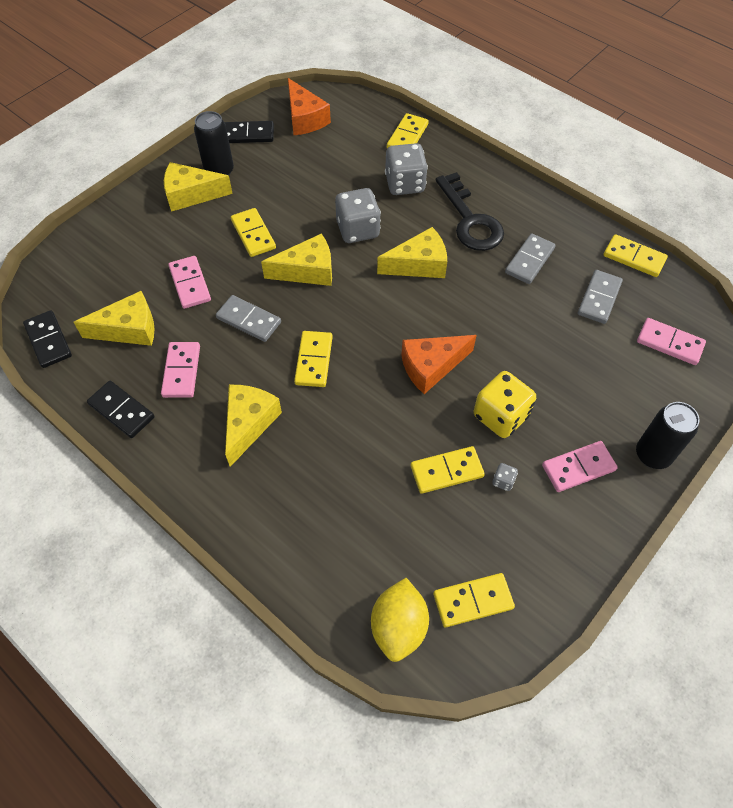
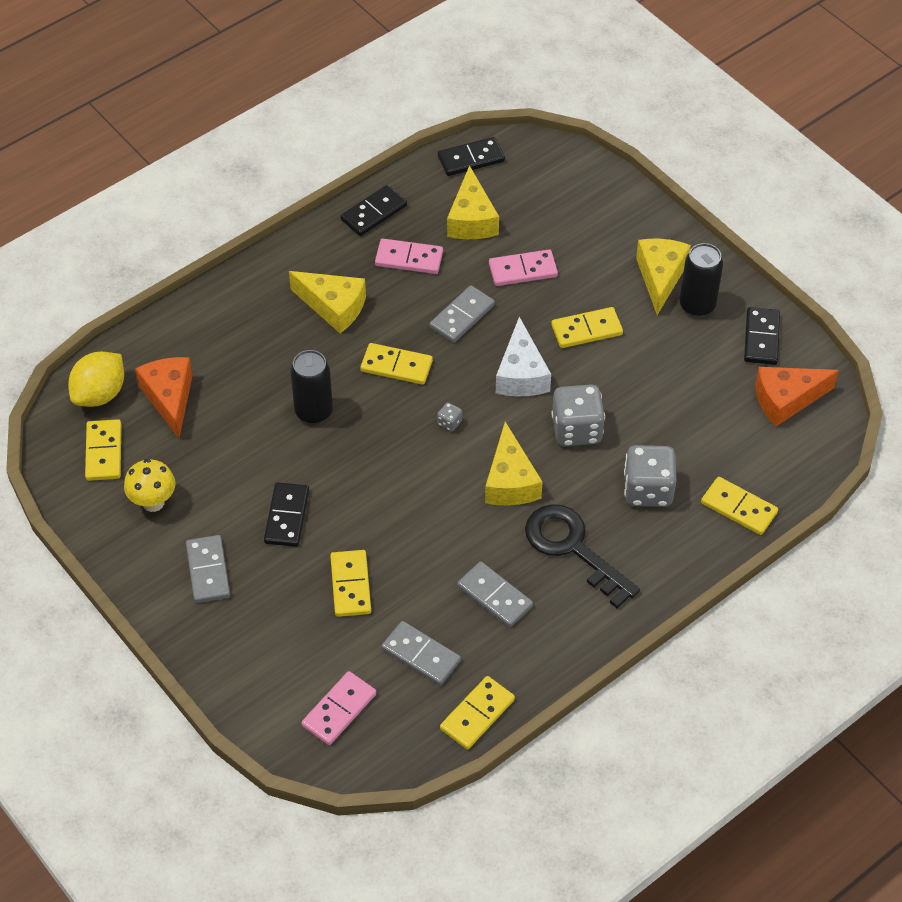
camera: 100 degrees right, 5 degrees down
yellow cheese [261,234,332,286] -> white cheese [496,317,551,396]
yellow lemon [371,578,429,662] -> yellow lemon turned 75 degrees counterclockwise [68,352,124,407]
orange cheese [401,335,477,394] -> orange cheese moved to [135,357,193,438]
yellow domino [411,446,485,494] -> yellow domino moved to [330,550,371,617]
black key [436,172,504,251] -> black key turned 60 degrees clockwise [525,504,640,608]
yellow dice [474,371,536,438] -> black domino [264,482,309,547]
grey dice [492,463,518,491] -> grey dice moved to [437,403,462,432]
pink domino [542,441,618,492] -> grey domino [186,535,230,603]
black can [636,402,699,469] -> black can moved to [290,350,333,424]
none -> yellow mushroom [124,459,176,512]

